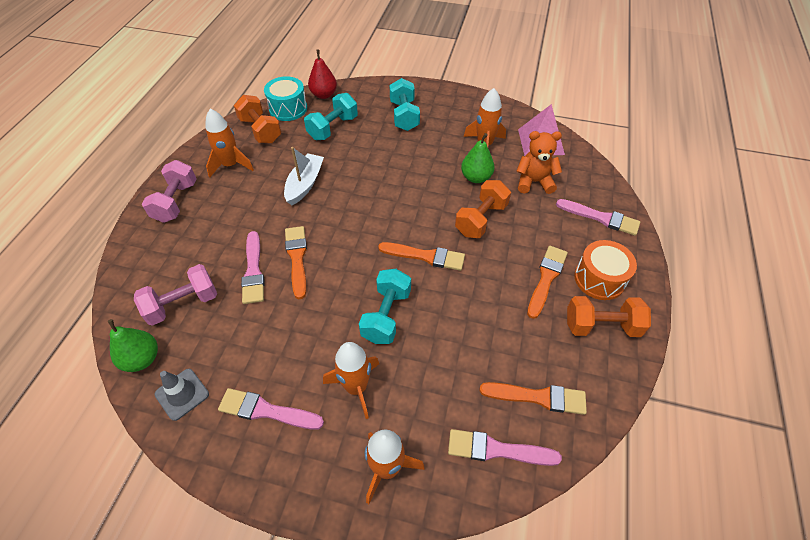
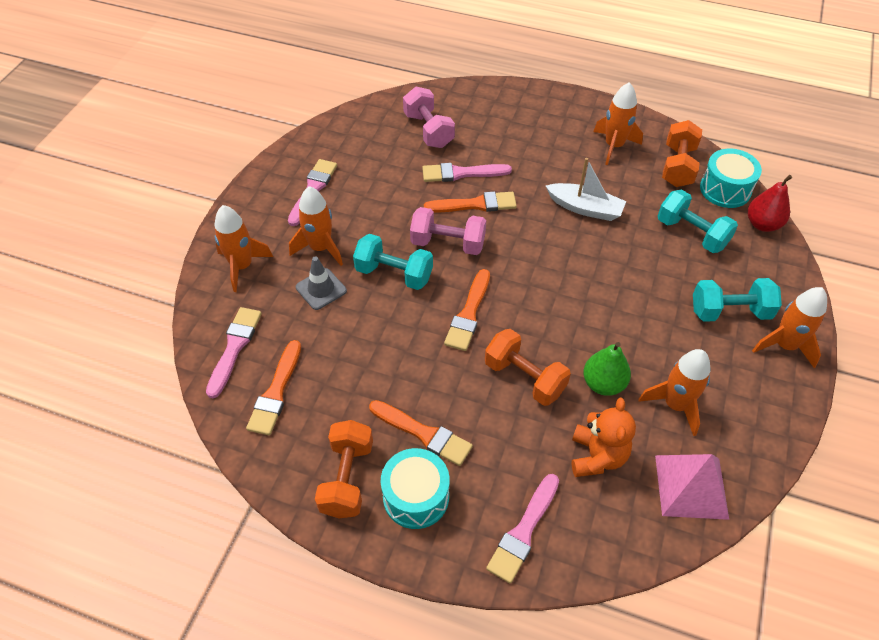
camera: 95 degrees right, 0 degrees up
green pear [108,319,158,372] -> none
pink dumbbell [142,160,197,223] -> pink dumbbell moved to [410,207,486,255]
grey traffic cone [154,369,209,421] -> grey traffic cone moved to [296,256,347,310]
orange dumbbell [234,95,281,144] -> orange dumbbell turned 45 degrees counterclockwise [662,120,702,187]
orange drum [574,240,637,300] -> turquoise drum [381,448,450,529]
none -> orange rocket [752,287,827,368]

